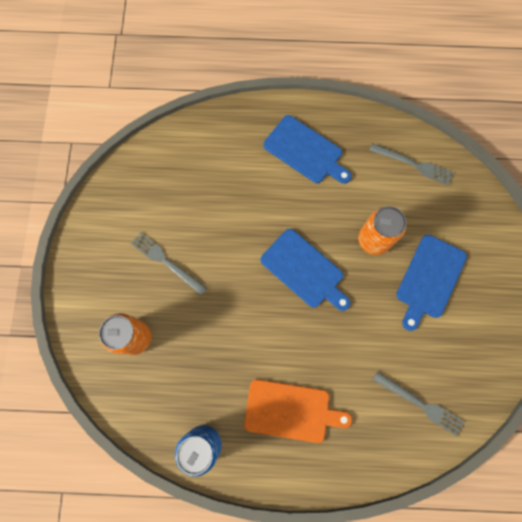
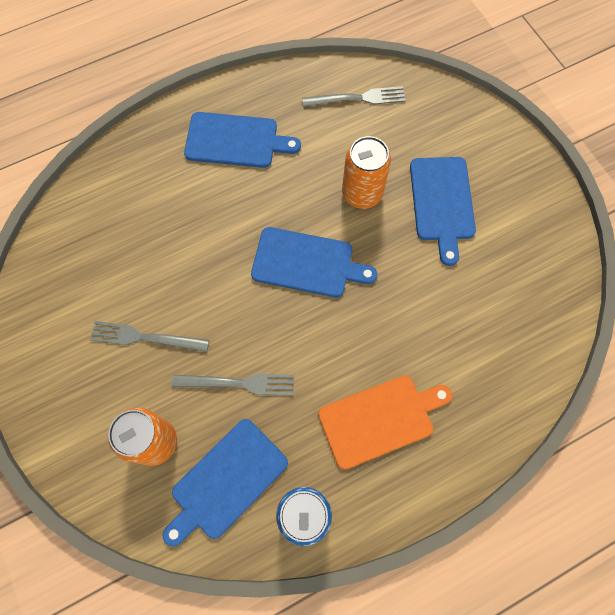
camera: 30 degrees left, 5 degrees down
grey fork [373,371,465,437] -> grey fork moved to [172,374,294,396]
none -> blue cutting board [163,419,288,547]

